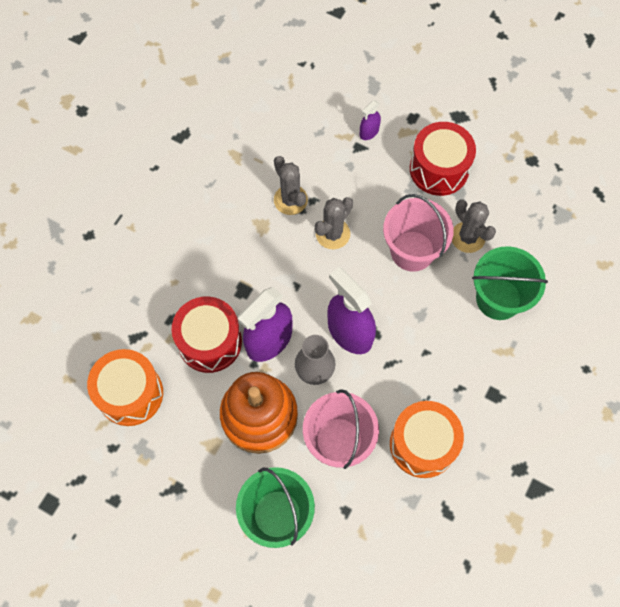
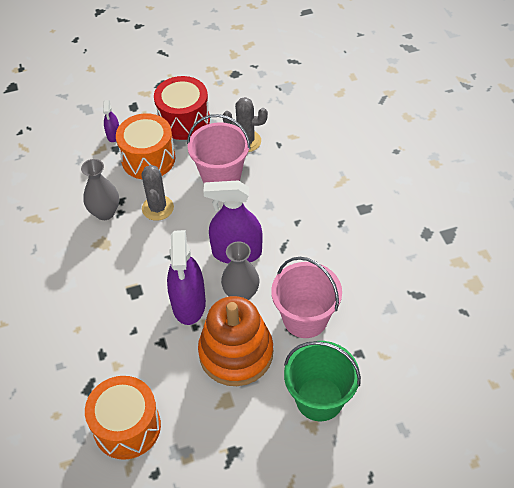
camera: 45 degrees left, 15 degrees down
red drum [172,297,242,373] -> none
grey cactus [274,156,308,215] -> grey vase [81,159,119,220]
orange drum [390,401,464,478] -> orange drum moved to [116,113,175,179]
green bucket [472,246,548,320] -> none

